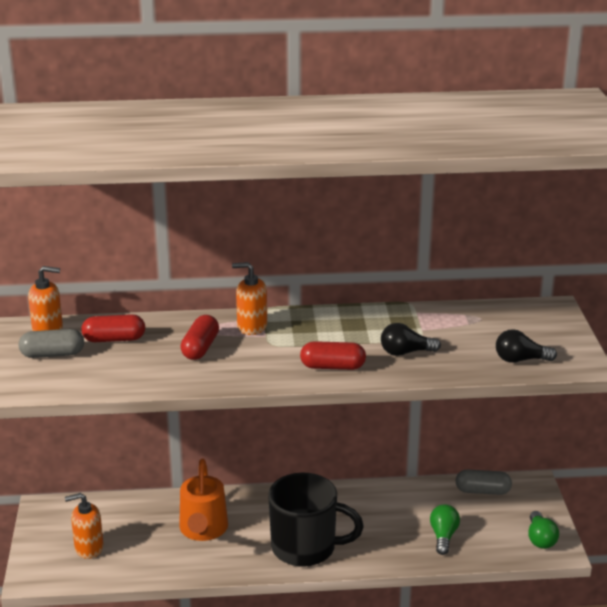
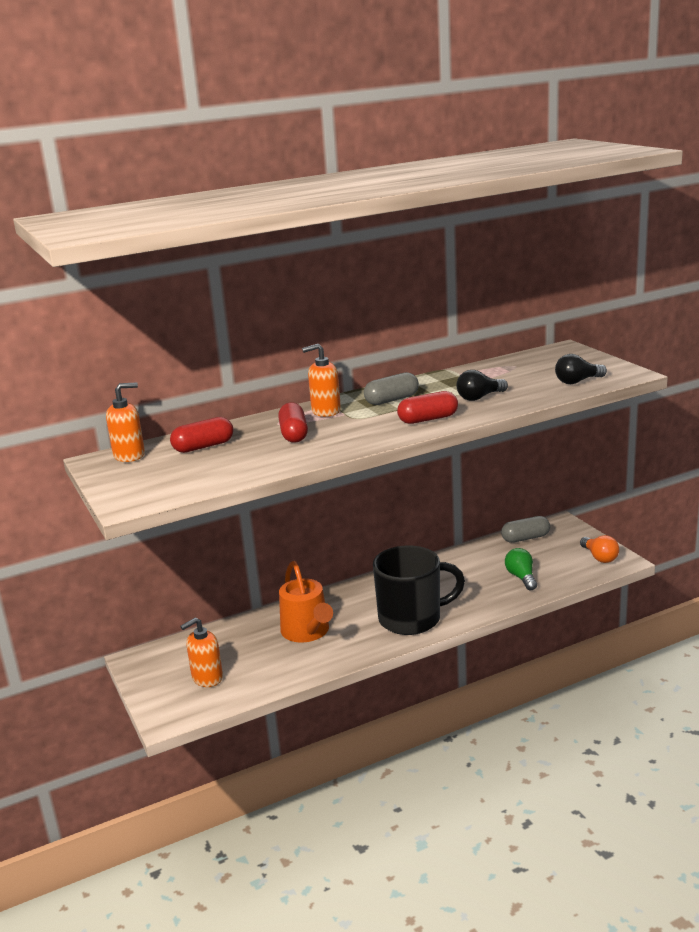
camera: 20 degrees left, 5 degrees down
grey capsule [19,329,84,358] -> grey capsule moved to [364,372,419,405]
green light bulb [528,511,559,549] -> orange light bulb [580,535,619,563]

